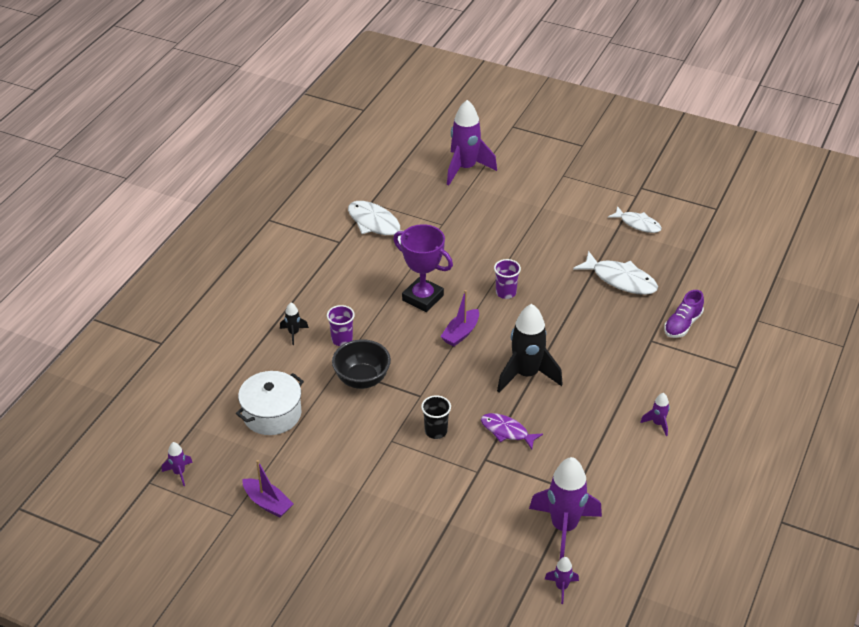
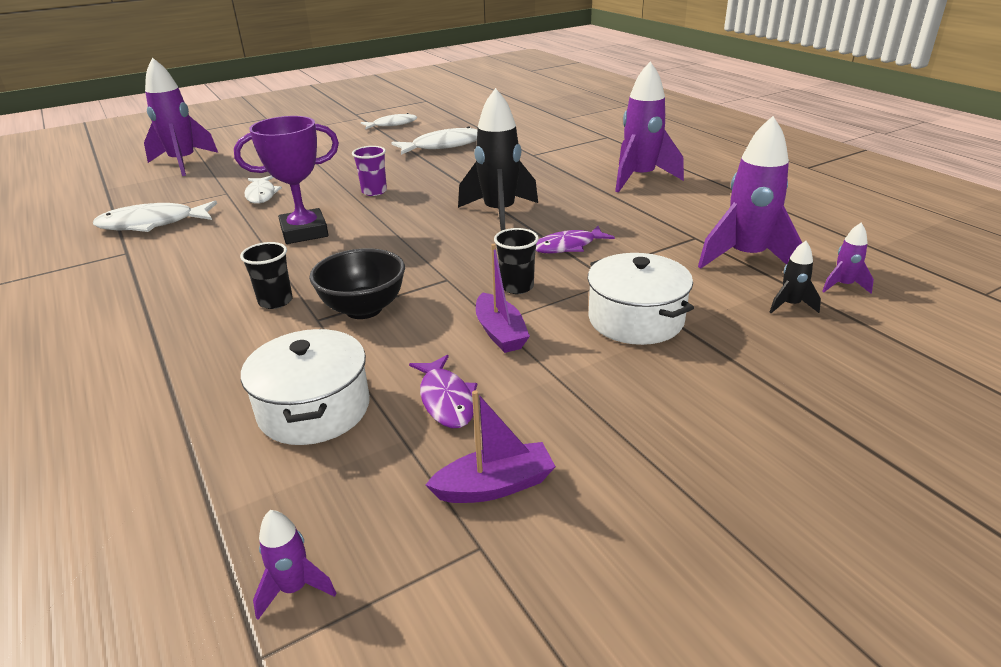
camera: 55 degrees left, 10 degrees down
black rocket [280,303,309,345] -> black rocket moved to [769,241,821,313]
purple cup [327,305,355,346] -> black cup [240,242,293,309]
purple boat [440,290,479,346] -> purple boat moved to [476,244,530,353]
purple rocket [640,393,670,436] -> purple rocket [615,62,684,192], size x2.21
purple shoe [664,290,704,338] -> none
none -> white fish [244,176,282,204]
none -> purple fish [409,355,477,428]
none -> white pot [588,253,694,345]

